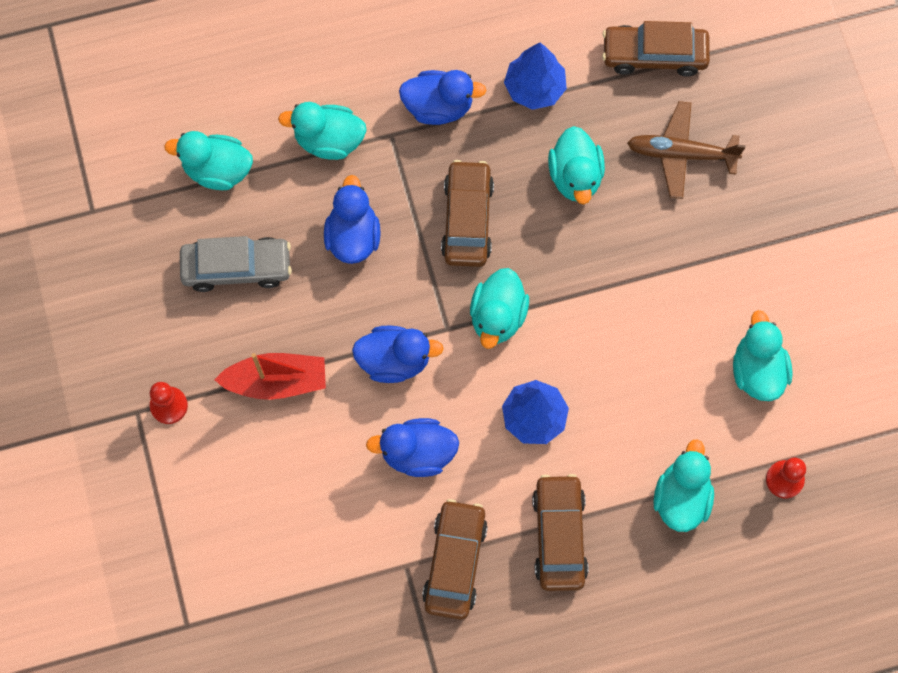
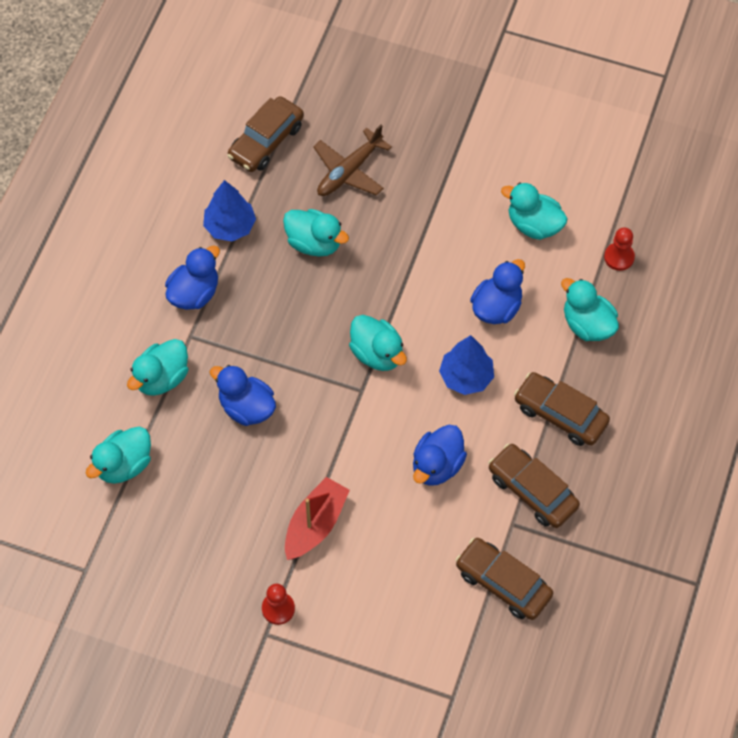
camera: 55 degrees left, 10 degrees down
grey car [180,236,292,292] -> none
blue duck [352,325,444,383] -> blue duck moved to [470,259,525,324]
brown car [441,160,494,267] -> brown car moved to [455,538,553,620]

